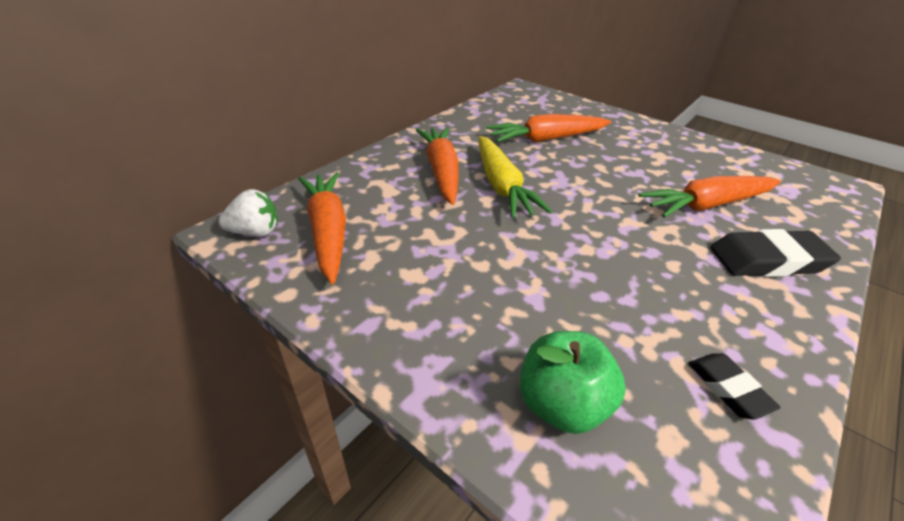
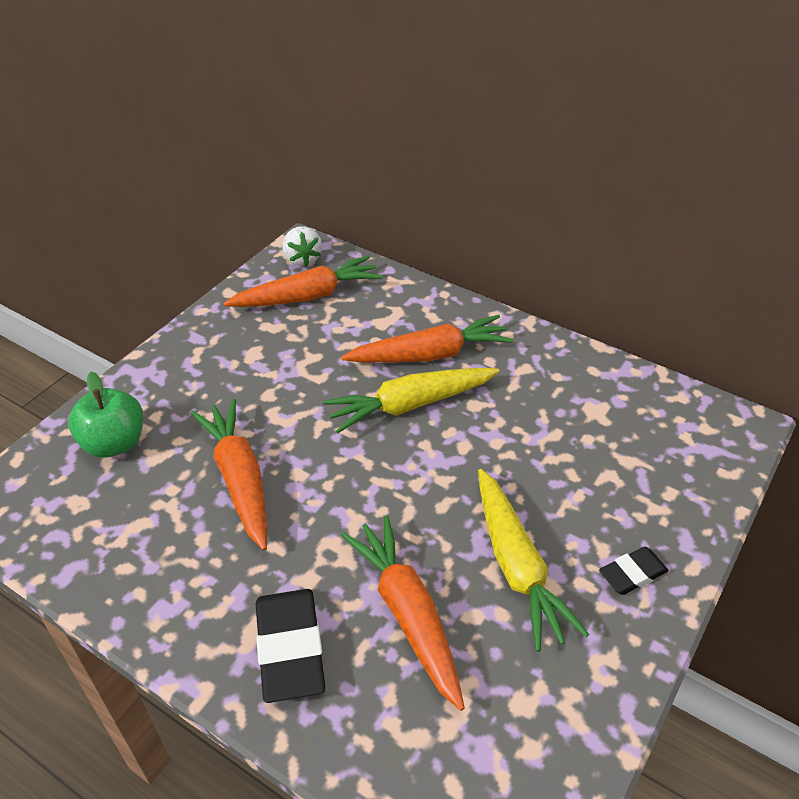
camera: 85 degrees right, 5 degrees up
orange carrot [486,114,611,142] -> orange carrot moved to [191,399,267,550]
black eraser [688,353,781,420] -> black eraser moved to [599,547,669,595]
none -> yellow carrot [478,469,589,652]

